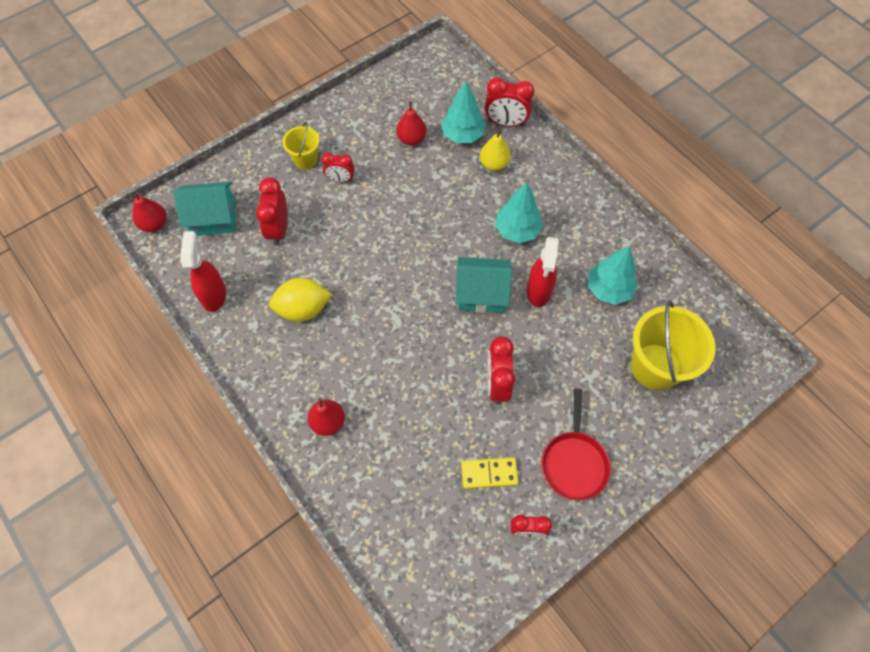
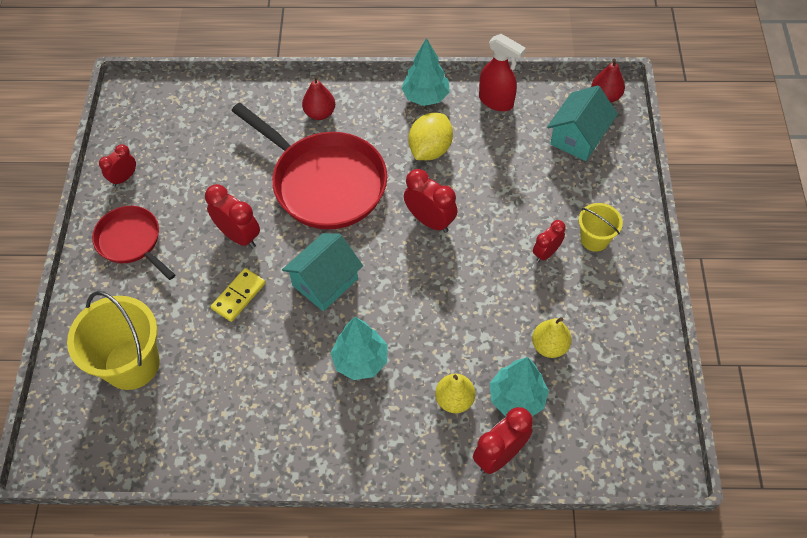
camera: 130 degrees right, 5 degrees down
red clock [256,177,288,246] -> red clock moved to [404,169,458,233]
red pear [396,101,427,145] -> yellow pear [532,317,572,358]
yellow domino [461,457,518,489] -> yellow domino moved to [211,268,266,322]
red spray bottle [527,237,558,307] -> none
turquoise tree [588,246,638,305] -> turquoise tree moved to [401,38,450,106]
none -> red pan [231,103,387,229]

